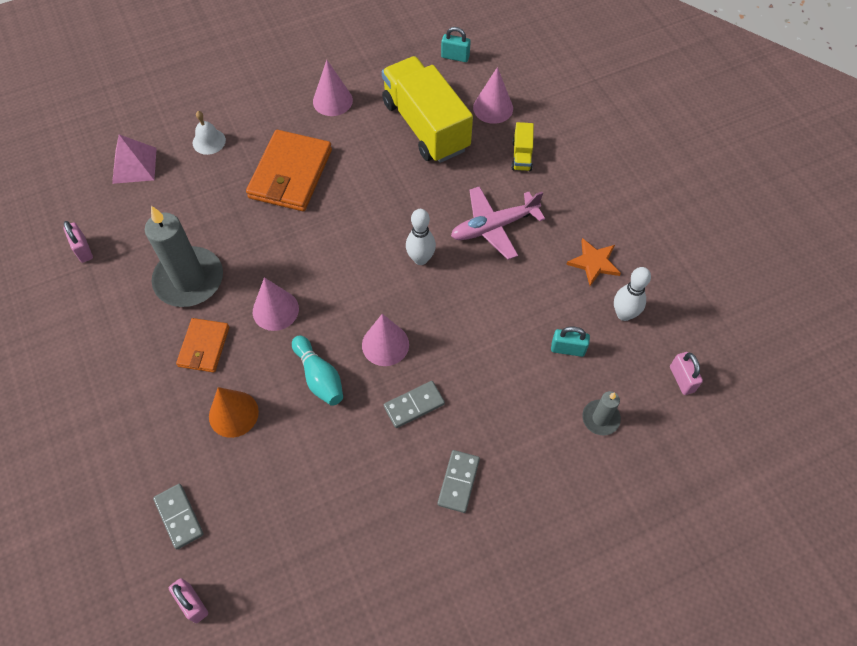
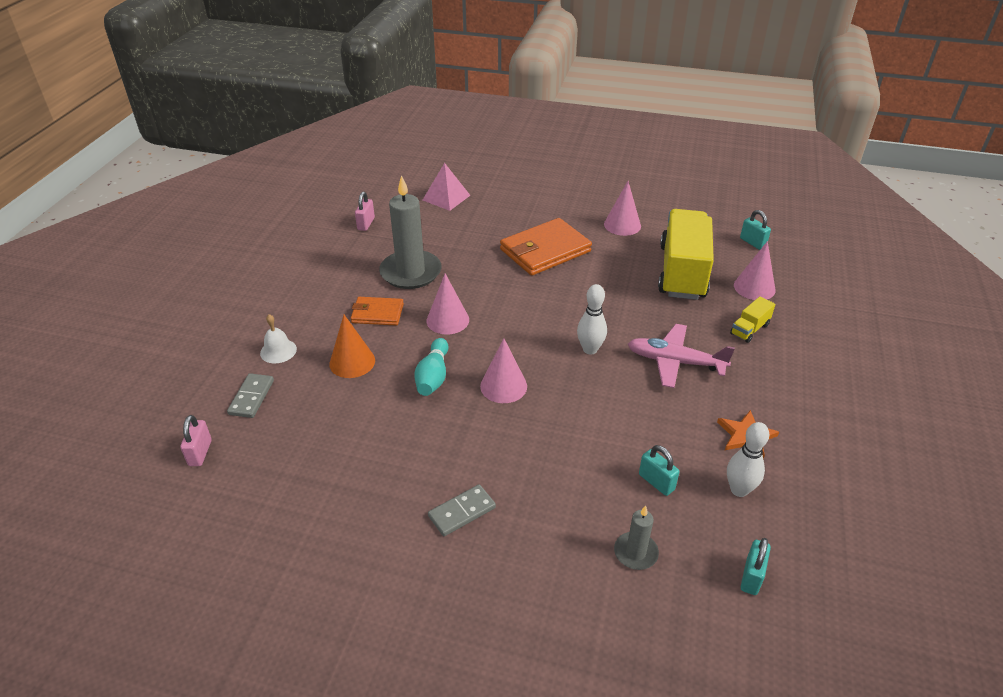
camera: 40 degrees right, 20 degrees down
orange wallet [176,318,229,373] -> orange wallet turned 45 degrees clockwise [351,297,404,326]
white bell [193,111,226,155] -> white bell moved to [260,314,297,363]
grey domino [384,381,445,428] -> none
pink padlock [670,352,703,395] -> turquoise padlock [741,538,771,595]

